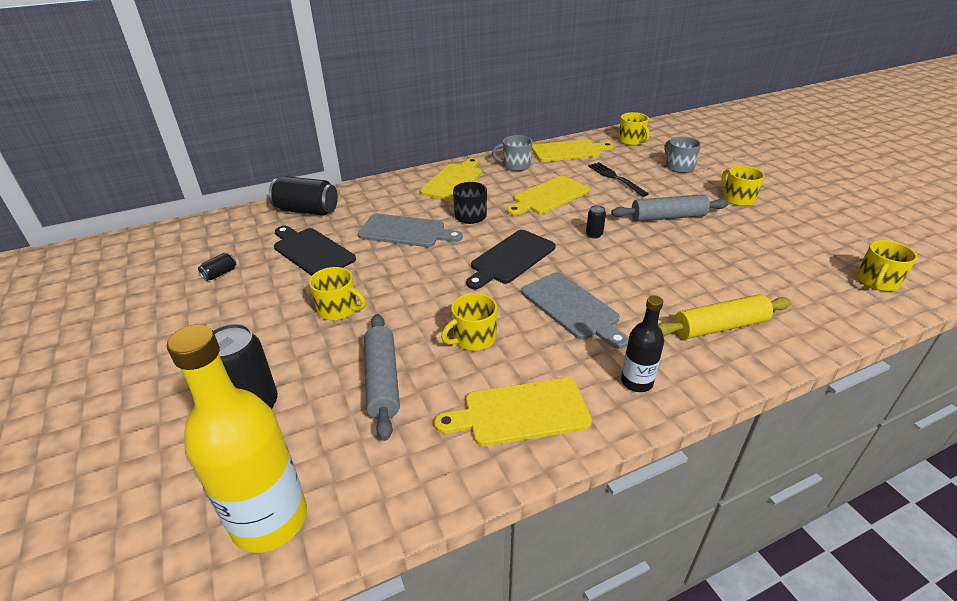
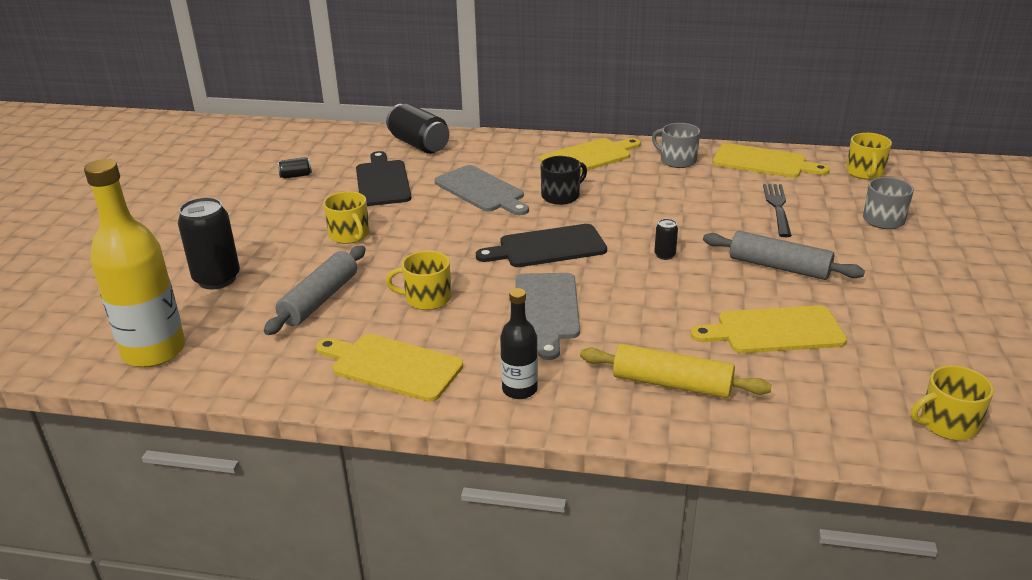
camera: 35 degrees right, 5 degrees down
yellow cutting board [507,176,589,216] -> yellow cutting board moved to [691,305,847,353]
yellow mug [722,166,765,206] -> none

